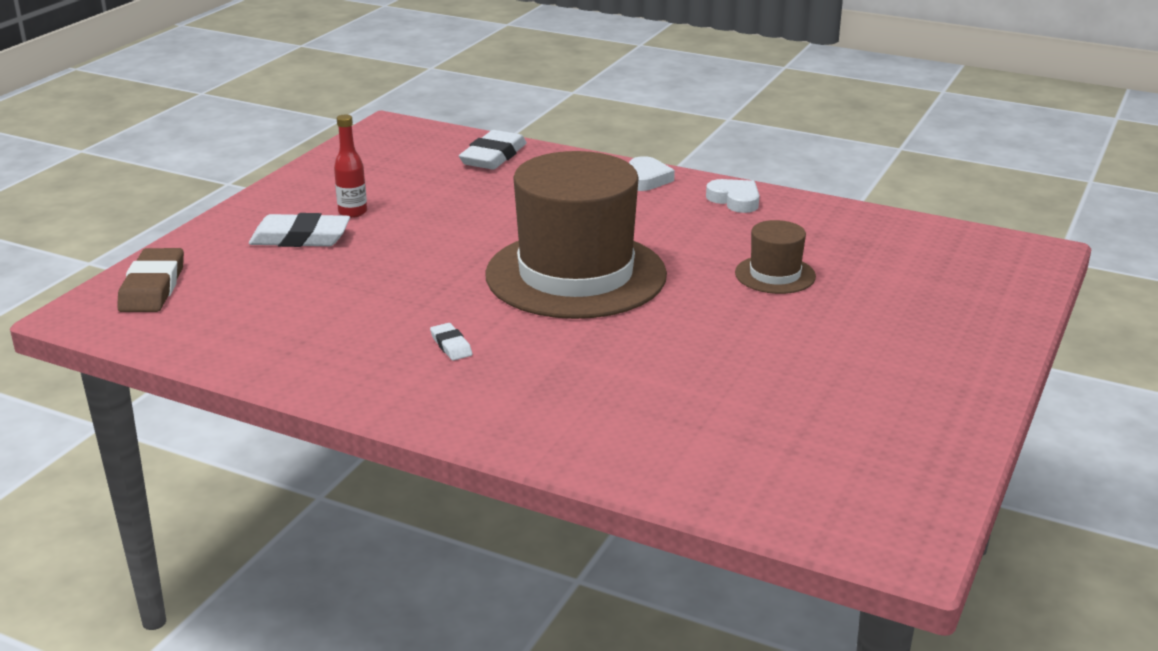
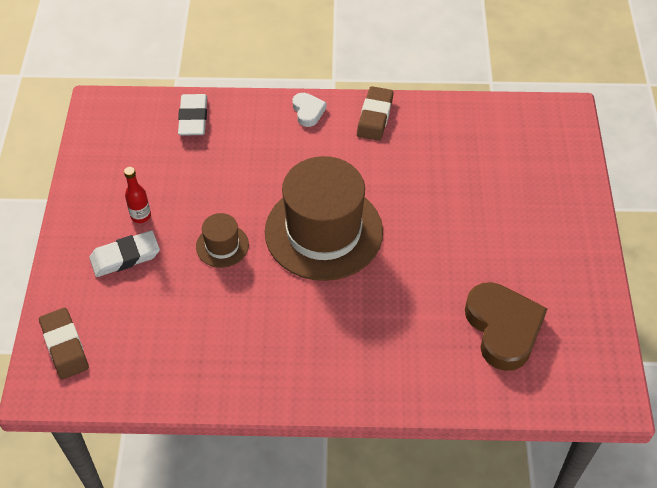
camera: 25 degrees left, 25 degrees up
white eraser [430,323,472,361] -> none
white heart [706,179,759,213] -> brown eraser [357,86,394,141]
brown hat [735,220,816,294] -> brown hat moved to [196,213,249,268]
none -> brown heart [465,282,548,371]

